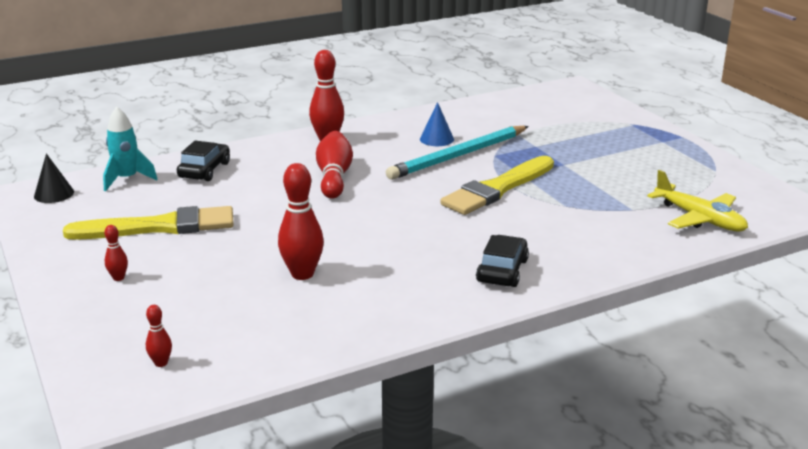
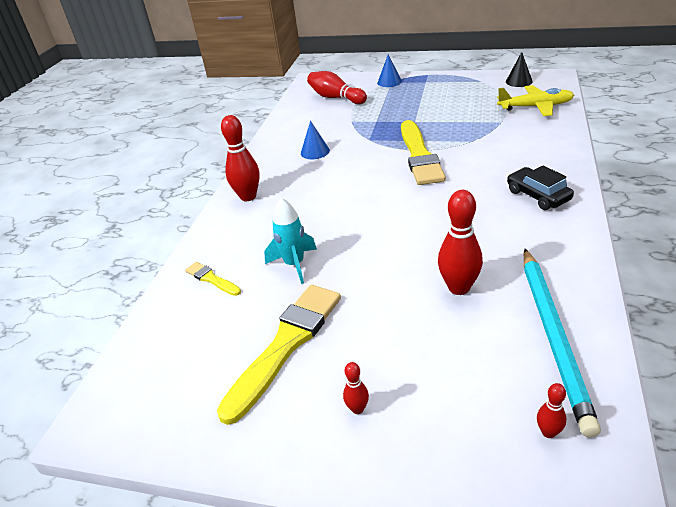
camera: 45 degrees left, 10 degrees up
black cone [34,153,74,203] -> black cone moved to [506,52,533,87]
turquoise rocket [103,106,158,191] -> turquoise rocket moved to [264,198,317,284]
black car [177,141,230,181] -> yellow brush [185,262,241,296]
red bowling pin [316,131,353,199] -> red bowling pin moved to [307,71,367,104]
turquoise pencil [386,126,529,180] -> turquoise pencil moved to [524,249,601,437]
none -> blue cone [377,55,402,87]

